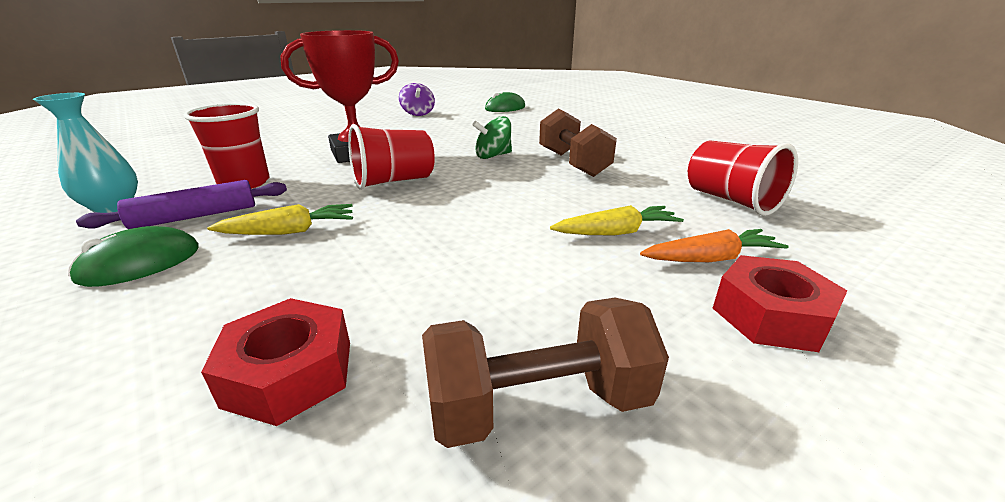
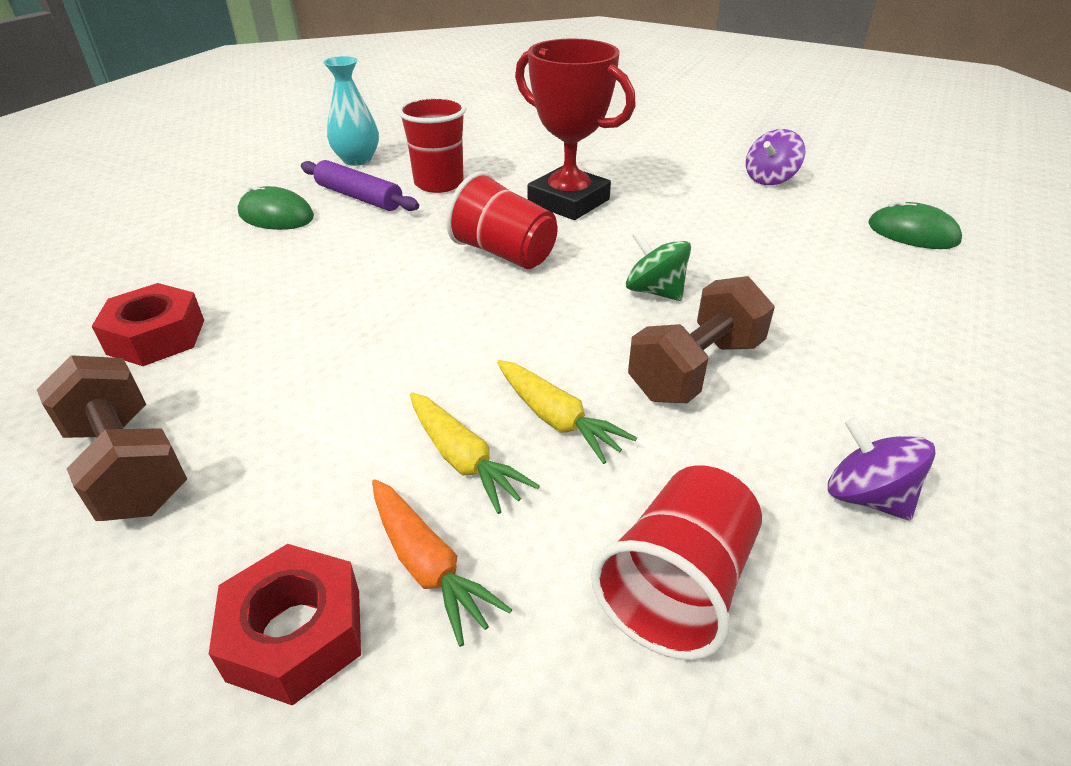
camera: 65 degrees right, 10 degrees up
yellow carrot [207,204,353,235] -> yellow carrot moved to [497,360,637,464]
none -> purple spinning top [828,417,936,520]

